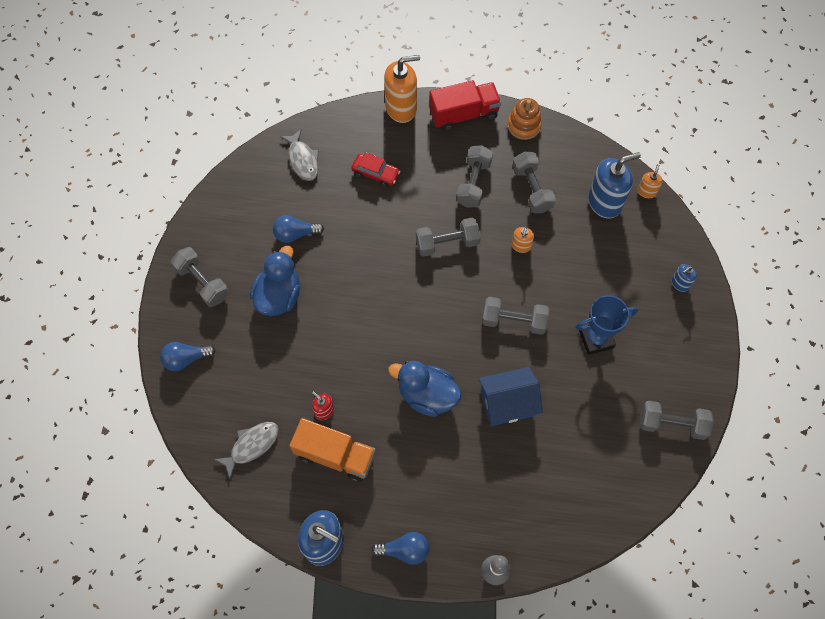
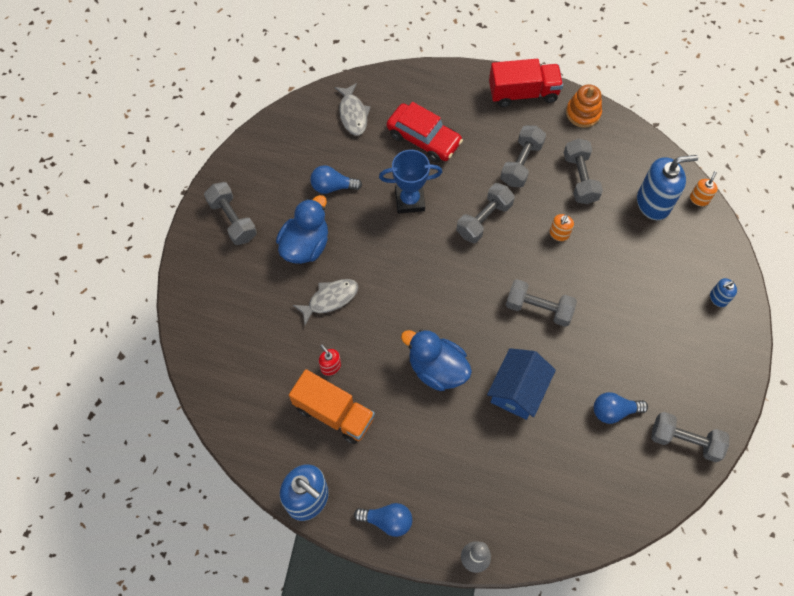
camera: 10 degrees right, 0 degrees up
blue light bulb [160,342,216,371] -> blue light bulb moved to [594,392,648,424]
grey fish [214,422,279,479] -> grey fish moved to [293,279,359,325]
red car [351,152,400,187] -> red car [387,102,463,163], size x1.56
orange soap dispenser [384,55,420,123] -> none
grey dumbbell [416,218,481,257] -> grey dumbbell turned 45 degrees counterclockwise [456,183,515,243]
blue house [479,367,543,426] -> blue house turned 60 degrees counterclockwise [487,348,556,420]
blue trophy [576,295,638,355] -> blue trophy moved to [379,150,442,214]

